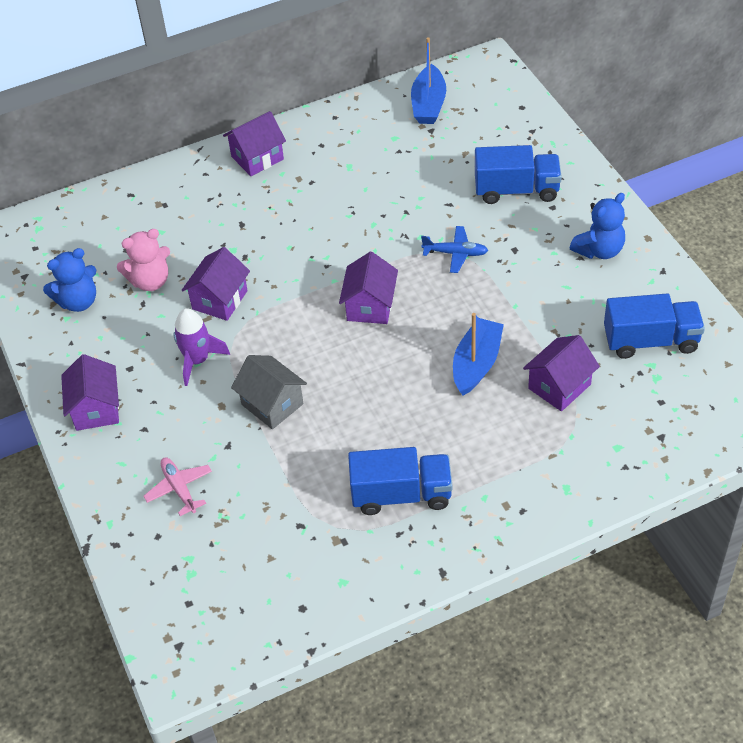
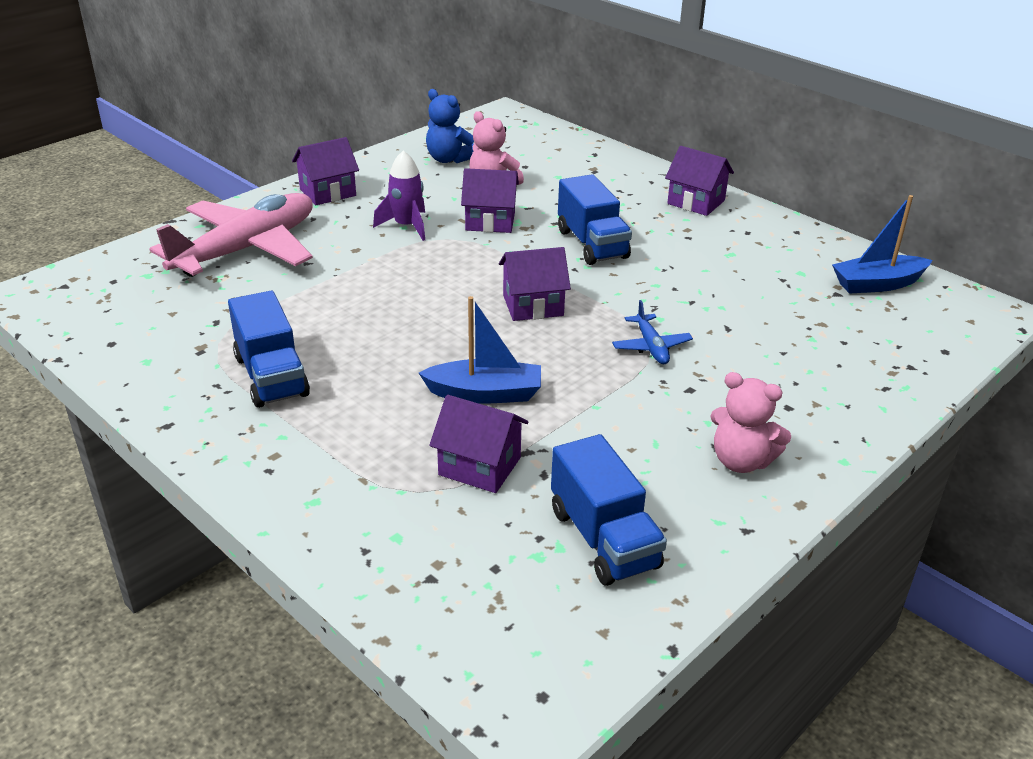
camera: 65 degrees right, 15 degrees down
pink plane [143,457,212,516] -> pink plane [149,193,313,277], size x2.39
grey house [231,355,307,429] -> none
blue truck [475,145,562,204] -> blue truck moved to [558,174,632,265]
blue teddy bear [570,193,625,259] -> pink teddy bear [710,372,791,473]

